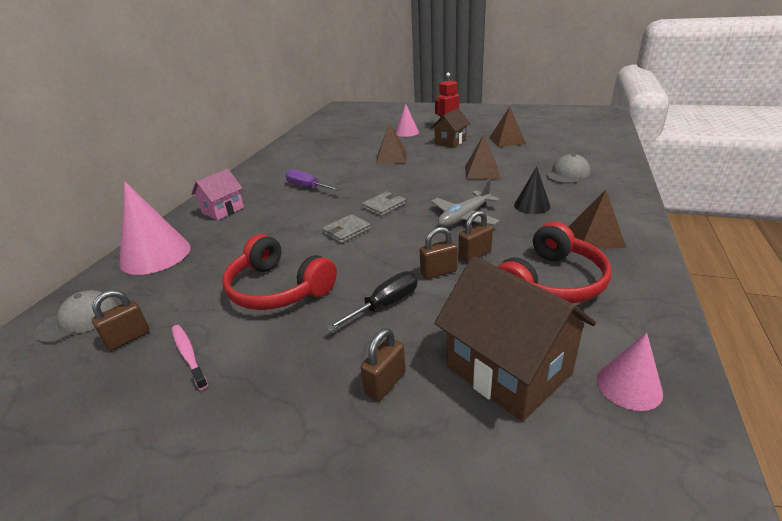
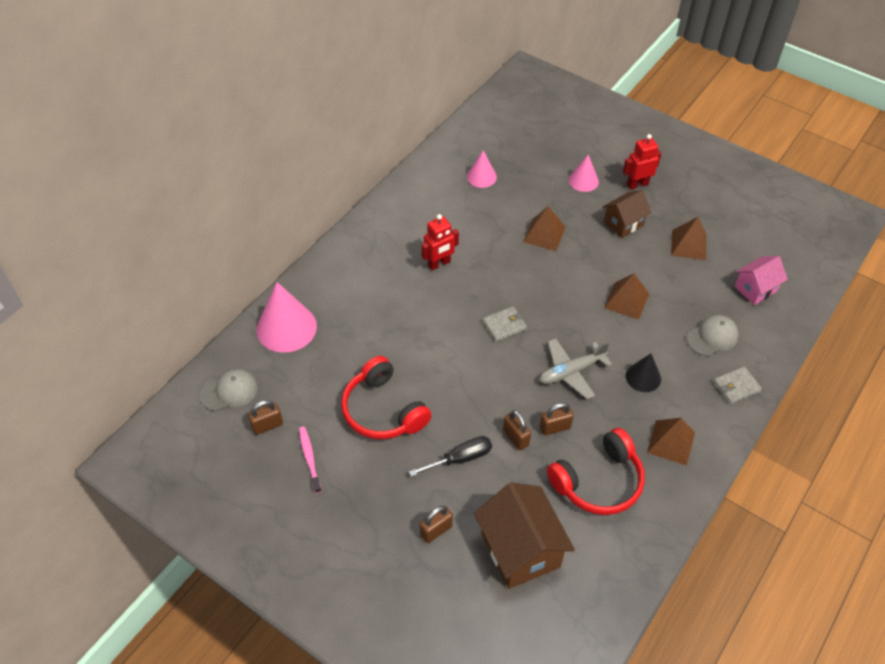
camera: 15 degrees right, 20 degrees up
pink house [192,169,244,220] -> pink house moved to [735,256,788,305]
purple screwdriver [285,170,341,191] -> red robot [421,214,459,270]
grey wallet [322,214,371,243] -> grey wallet moved to [713,366,762,404]
brown padlock [420,227,458,279] -> brown padlock turned 60 degrees clockwise [503,410,531,450]
pink cone [597,332,663,411] -> pink cone moved to [467,150,497,188]

